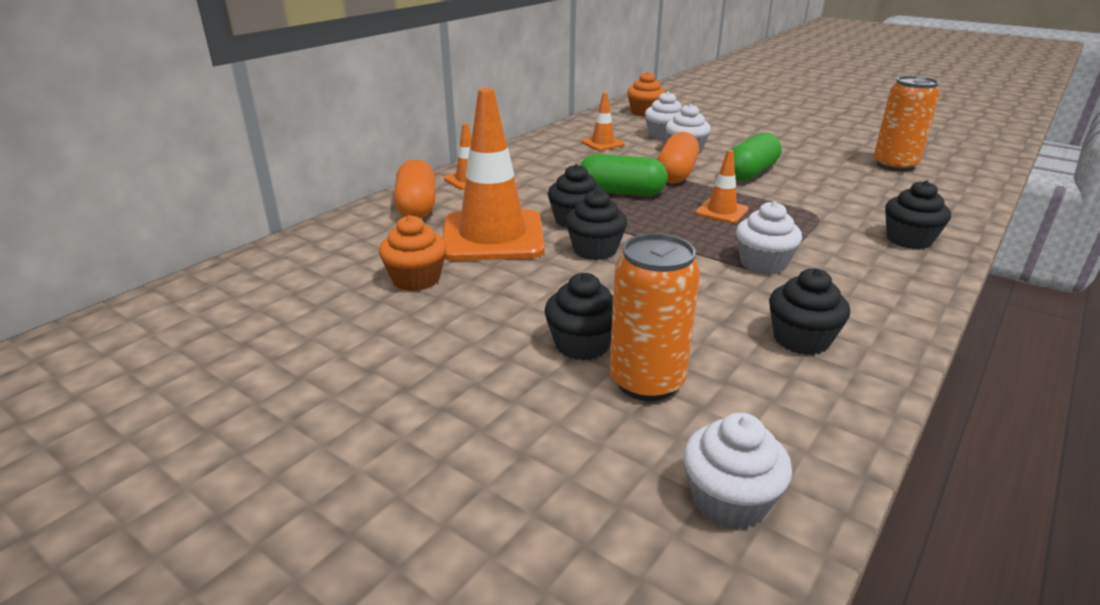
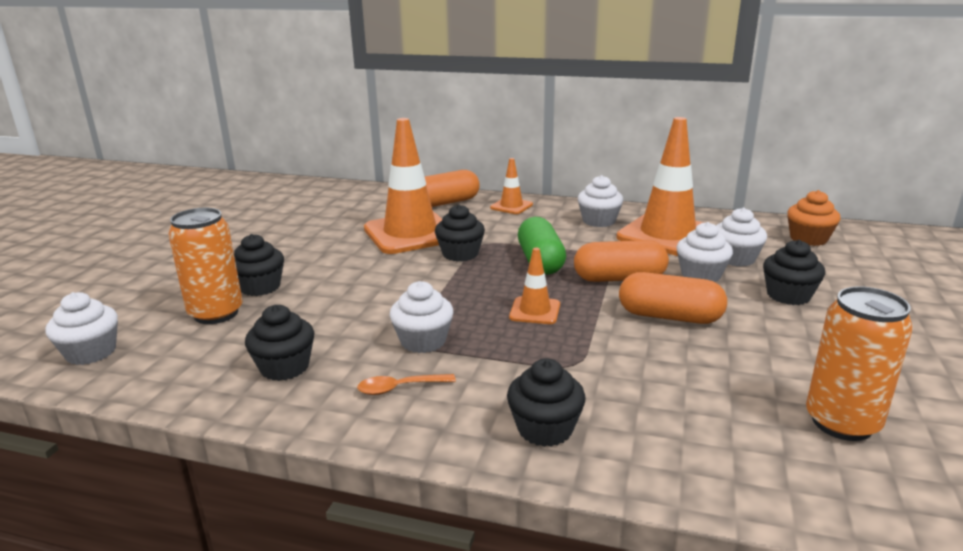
camera: 70 degrees right, 5 degrees down
orange cupcake [379,215,446,291] -> none
black cupcake [566,189,627,260] -> black cupcake moved to [763,240,825,305]
orange traffic cone [581,93,625,151] -> orange traffic cone [616,117,704,256], size x2.13
green capsule [731,133,781,181] -> orange capsule [619,272,727,324]
none -> orange spoon [357,374,456,395]
none -> white cupcake [578,175,624,227]

